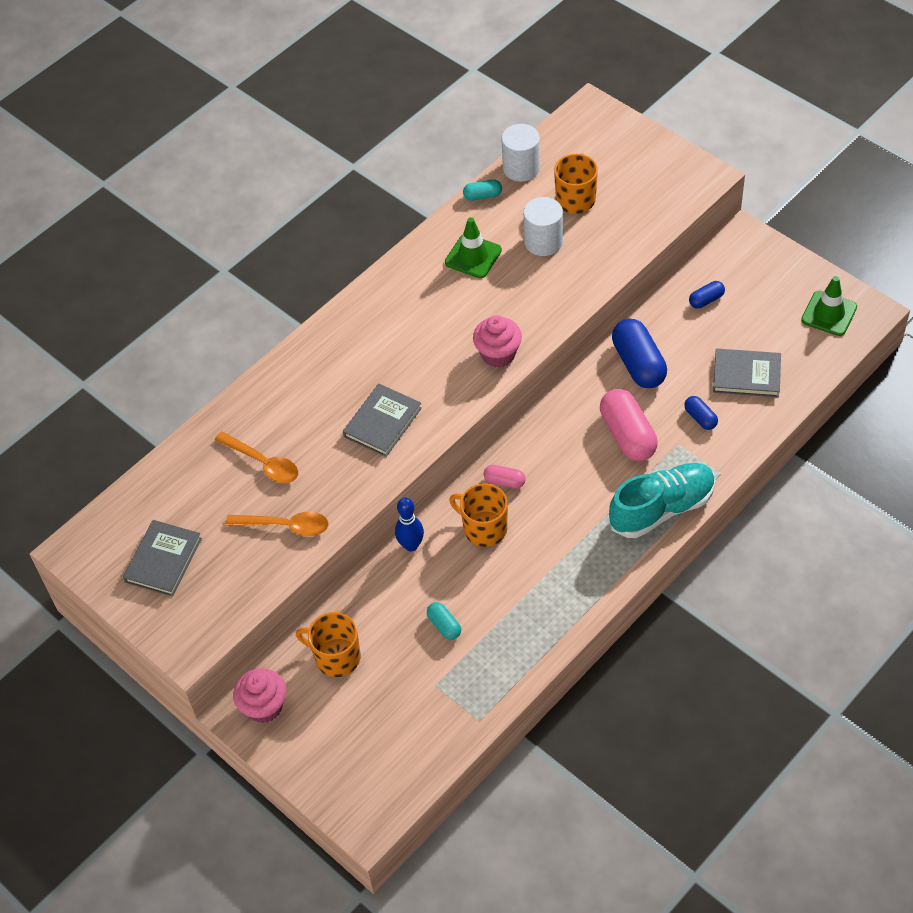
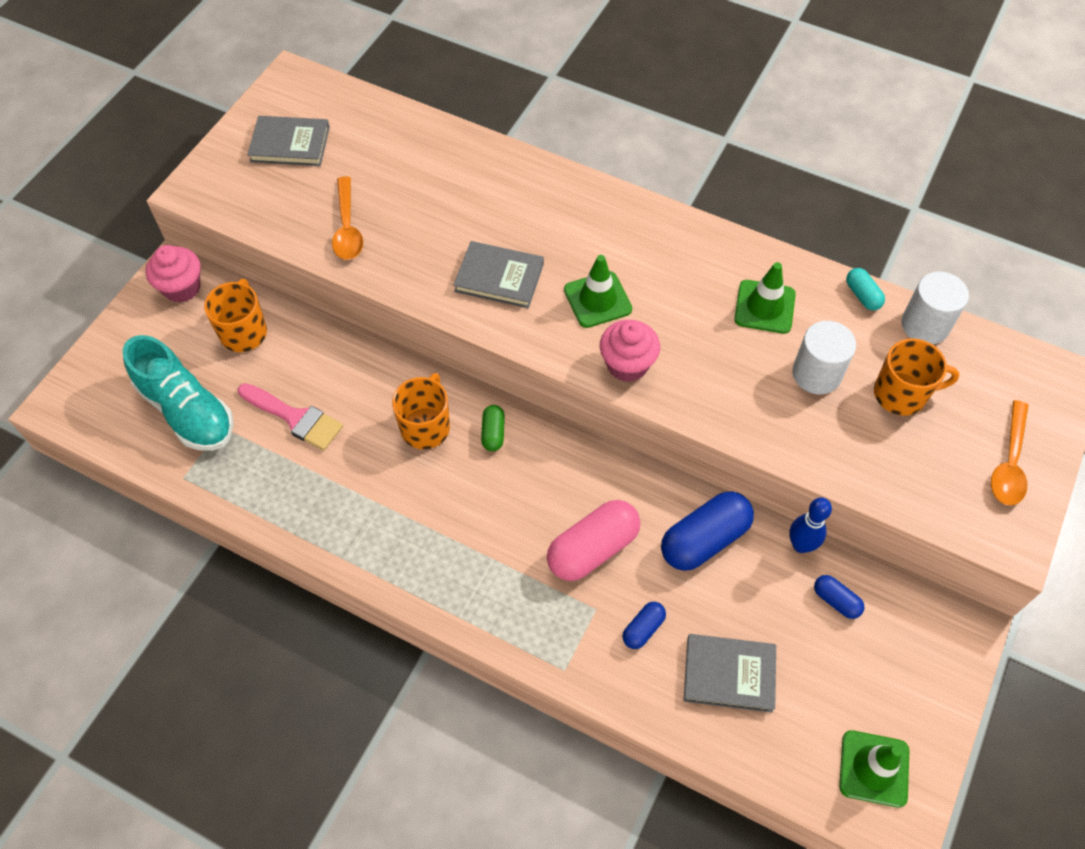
camera: 70 degrees right, 5 degrees up
orange spoon [215,431,298,483] -> orange spoon moved to [991,400,1029,506]
blue bowling pin [395,498,424,551] -> blue bowling pin moved to [789,498,832,553]
turquoise capsule [427,602,461,640] -> pink brush [238,383,343,451]
pink capsule [484,465,526,488] -> green capsule [481,405,505,451]
turquoise shoe [609,463,716,538] -> turquoise shoe moved to [123,335,234,451]
grey book [713,349,781,397] -> grey book turned 75 degrees counterclockwise [684,634,776,713]
none -> green traffic cone [564,255,632,328]

